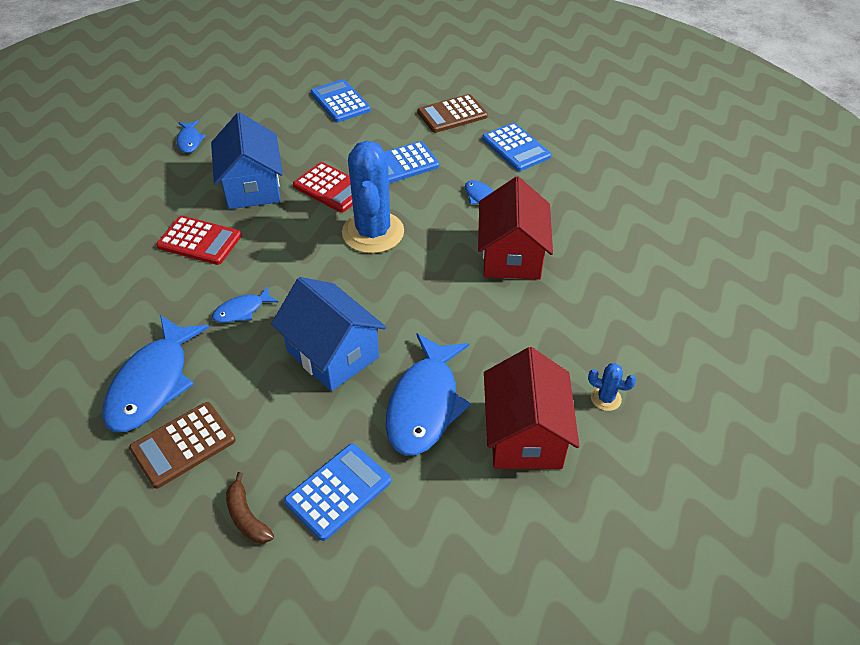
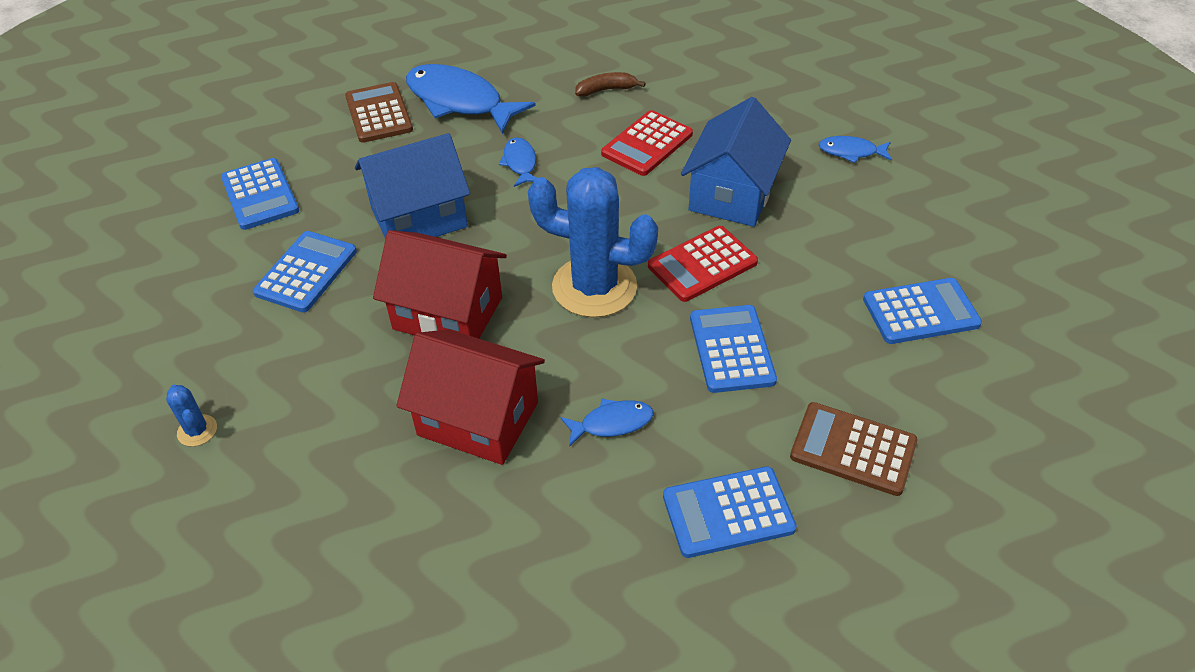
camera: 110 degrees right, 0 degrees up
blue house [211,112,283,209] -> blue house turned 75 degrees counterclockwise [681,97,791,227]
brown banana [226,472,274,543] -> brown banana moved to [575,72,646,97]
blue fish [386,333,471,456] -> blue calculator [253,231,357,313]
brown calculator [418,94,488,133] -> brown calculator turned 60 degrees counterclockwise [790,402,917,496]
red house [484,347,579,469] -> red house moved to [373,230,507,339]
blue cactus [588,363,636,411] -> blue cactus turned 75 degrees counterclockwise [166,385,217,446]

